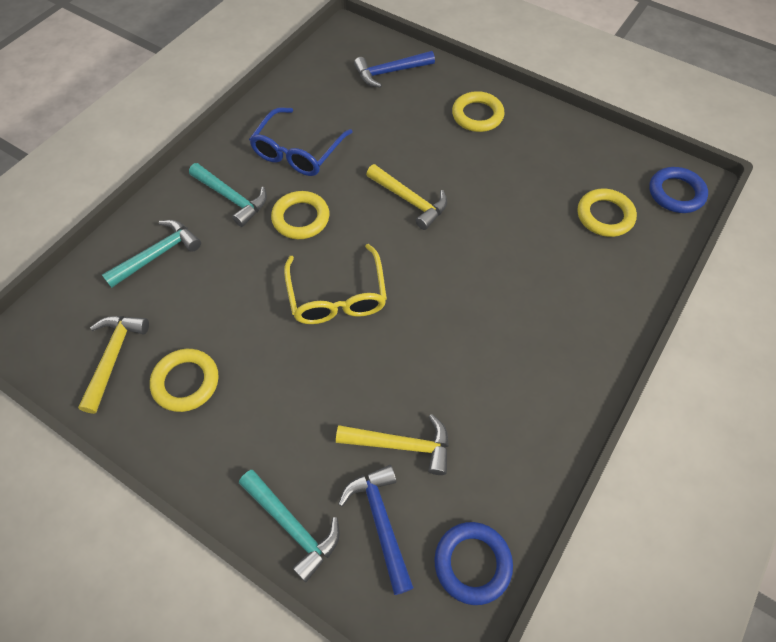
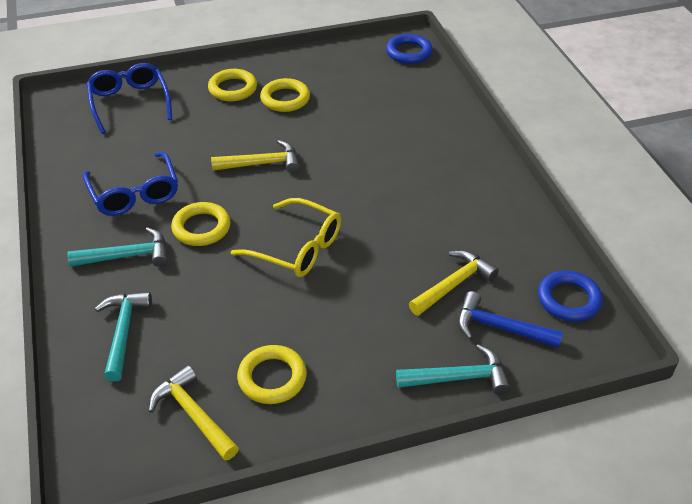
camera: 50 degrees left, 15 degrees down
blue hammer [354,51,435,88] -> blue glasses [86,63,172,134]
yellow ring [578,189,637,237] -> yellow ring moved to [260,78,310,112]

